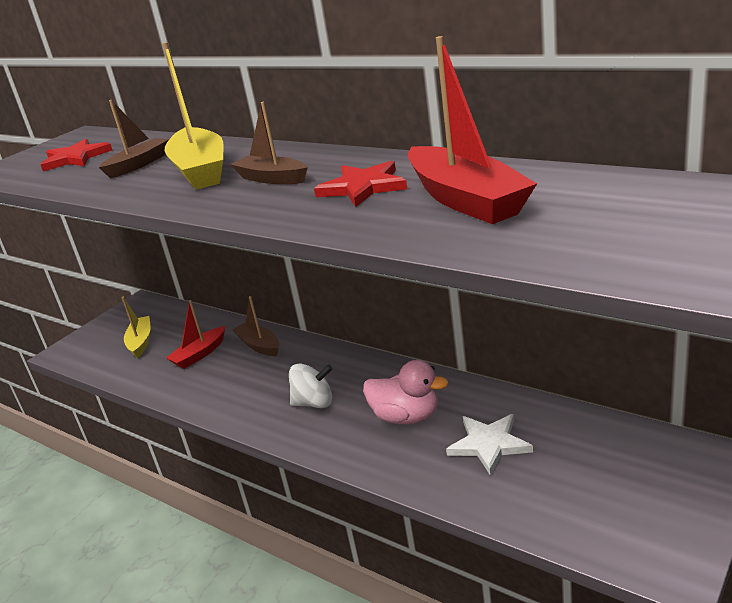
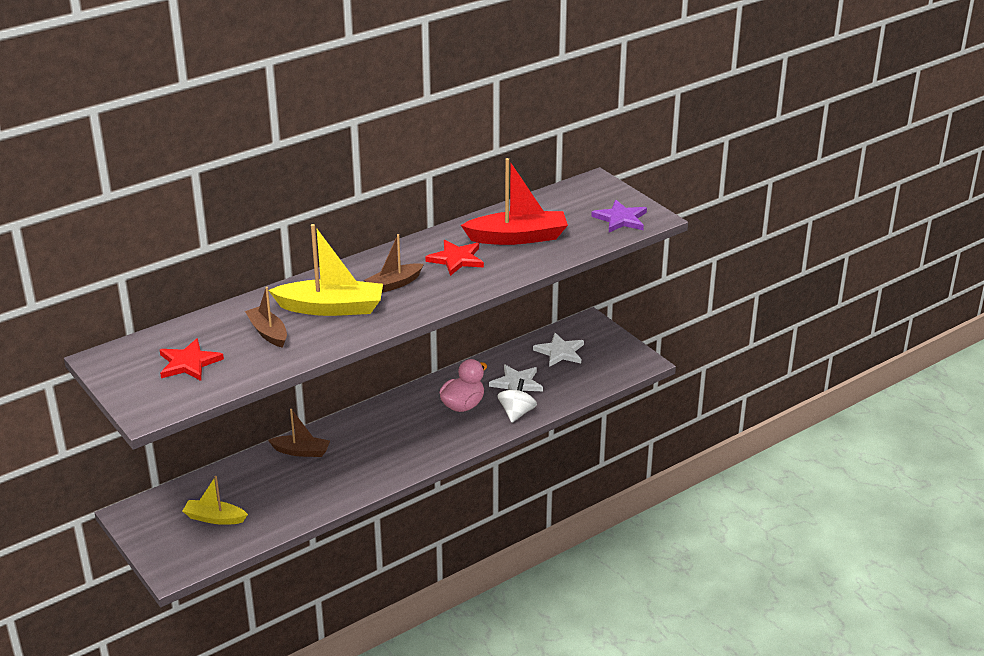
camera: 75 degrees left, 5 degrees up
red boat [166,300,225,369] -> none
brown boat [232,296,279,356] -> brown boat turned 150 degrees counterclockwise [268,409,330,457]
white spinning top [289,364,333,408] -> white spinning top moved to [497,379,537,423]
none -> white star [533,333,584,367]
none -> purple star [591,200,647,232]

